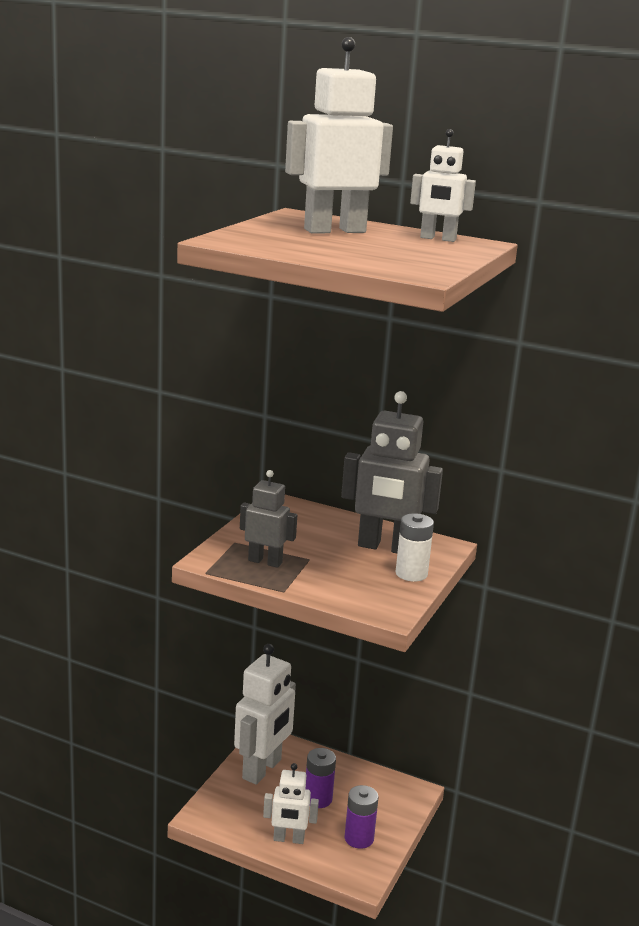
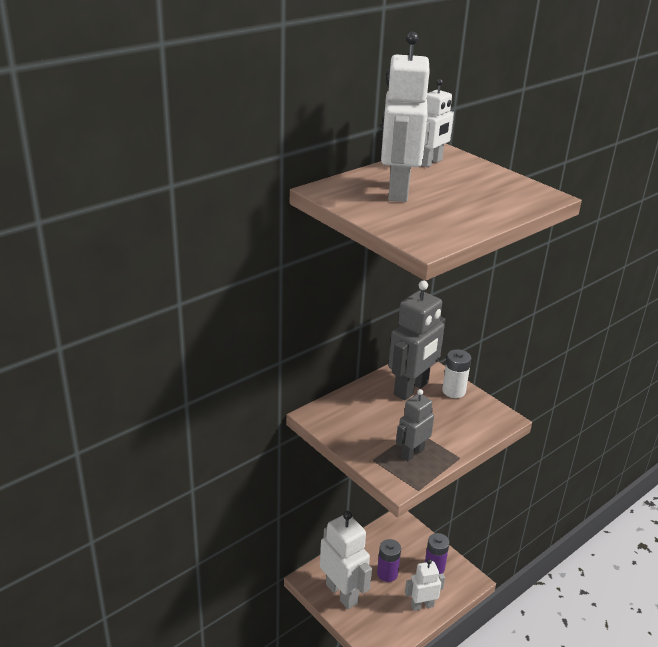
camera: 65 degrees left, 10 degrees up
white robot [263,763,319,844] -> white robot turned 135 degrees counterclockwise [405,559,445,611]

